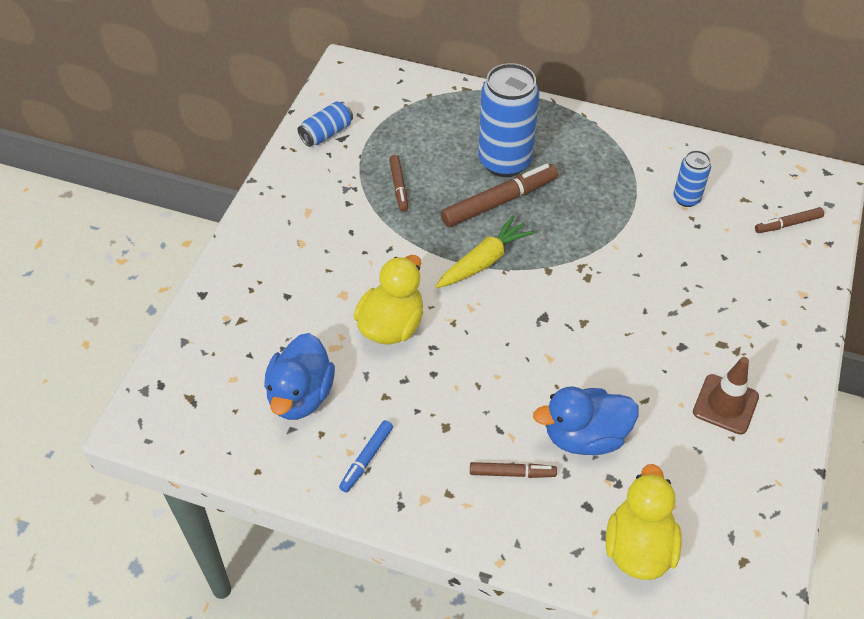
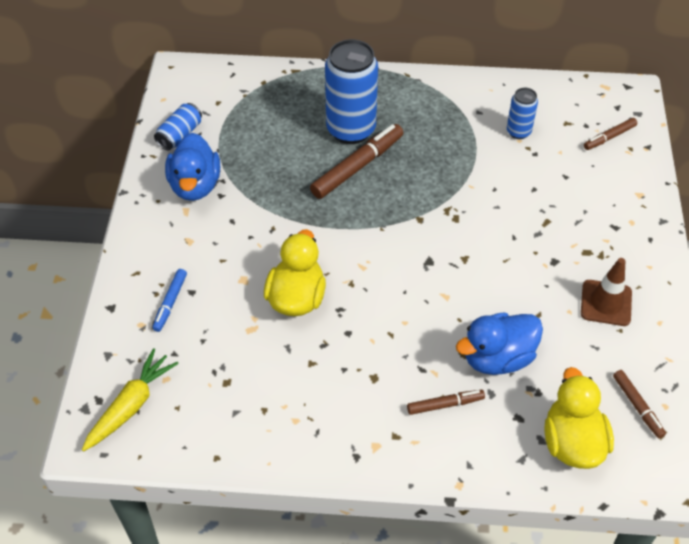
camera: 15 degrees left, 0 degrees up
blue duck [264,333,335,420] -> blue duck moved to [165,133,220,201]
blue marker [339,420,393,493] -> blue marker moved to [152,269,187,332]
brown marker [389,155,408,212] -> brown marker moved to [613,370,666,438]
yellow carrot [435,215,535,288] -> yellow carrot moved to [82,348,179,451]

